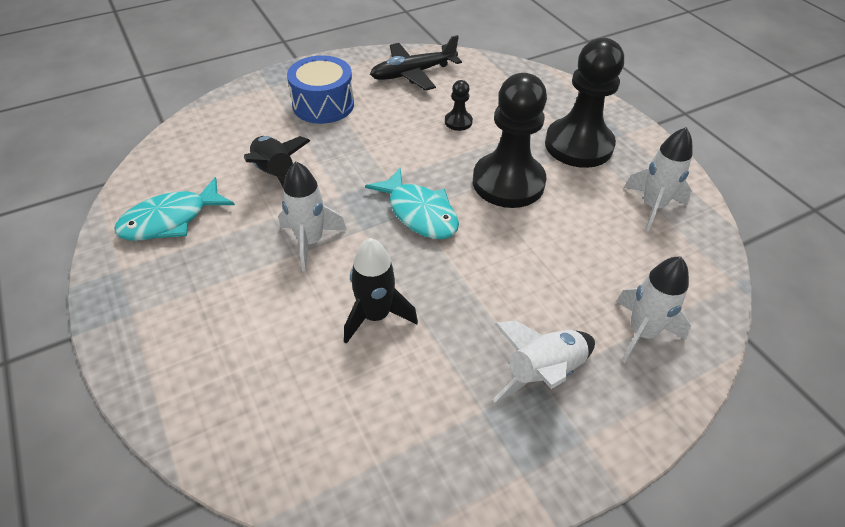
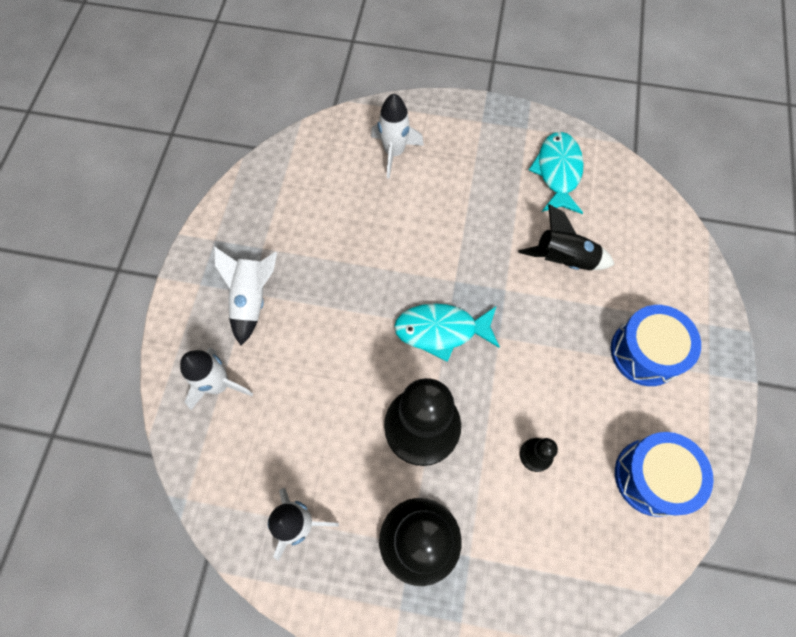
camera: 130 degrees right, 20 degrees up
white rocket [279,162,347,272] -> white rocket moved to [371,94,424,179]
black rocket [344,238,418,344] -> none
black plane [370,35,462,91] -> blue drum [615,432,714,517]

